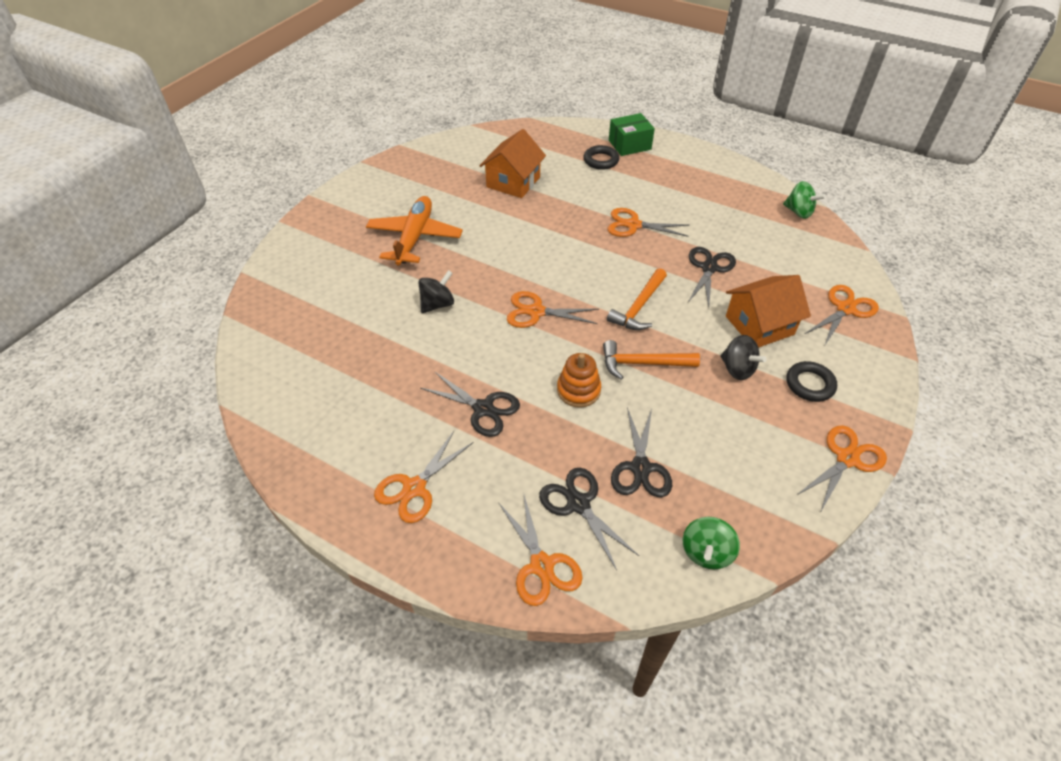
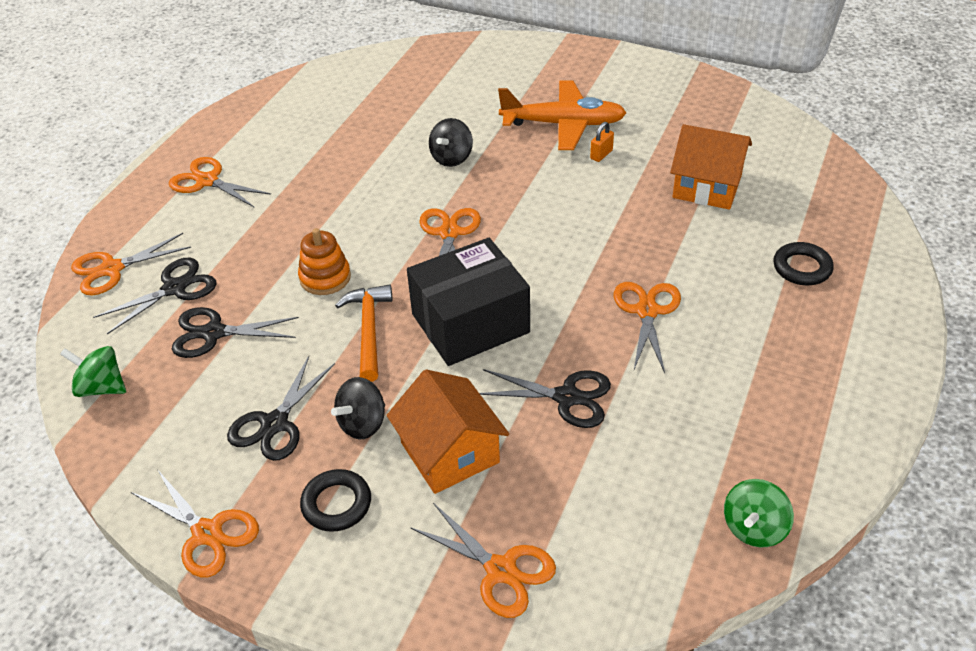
camera: 85 degrees right, 5 degrees down
black spinning top [418,270,454,313] -> black spinning top turned 75 degrees clockwise [429,118,473,167]
black scissors [421,371,520,437] -> black scissors moved to [227,356,335,461]
orange hammer [607,268,667,330] -> black box [407,238,530,366]
green box [609,113,655,156] -> none
none -> orange padlock [590,122,614,162]

